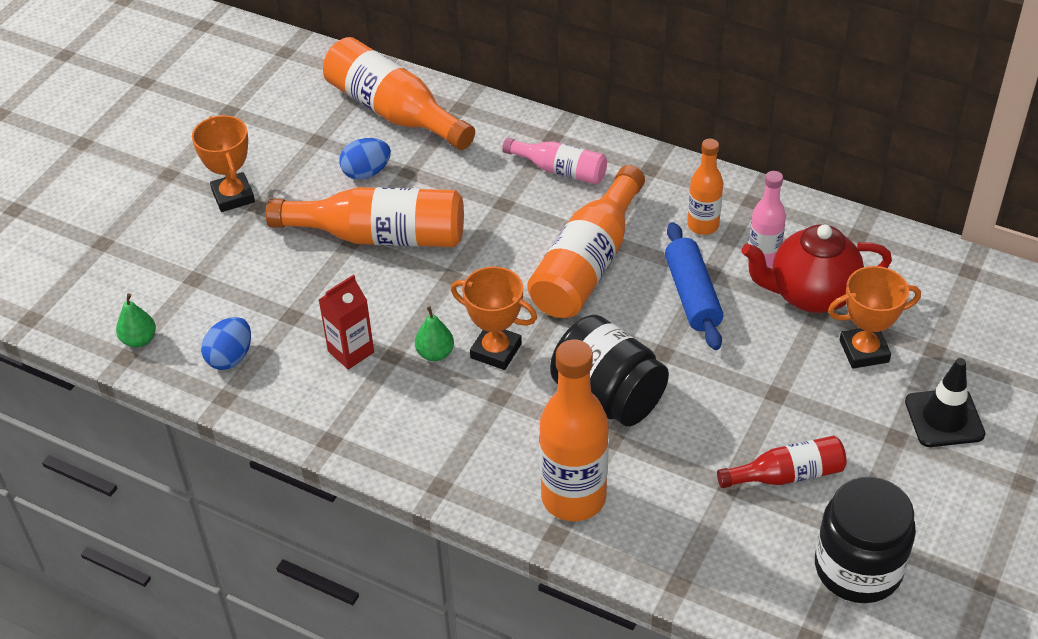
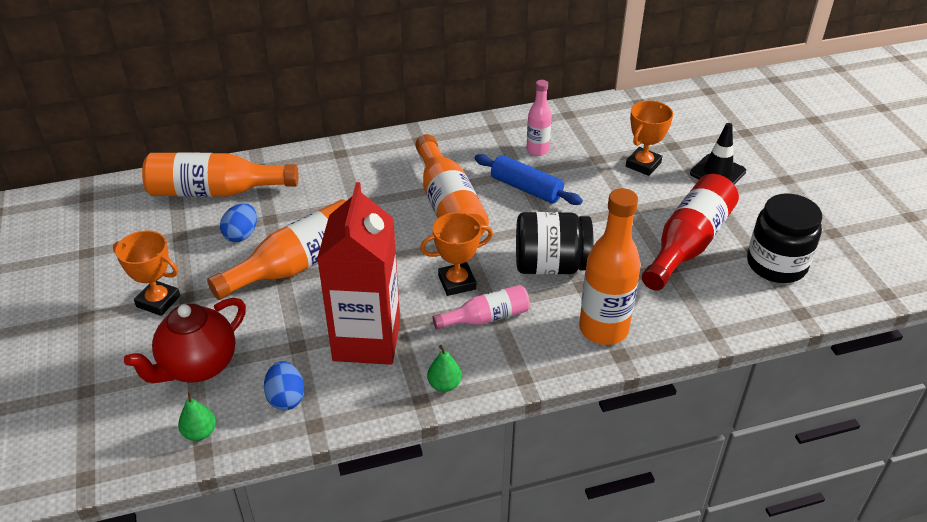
camera: 45 degrees left, 5 degrees down
red carton [318,275,374,370] -> red carton [317,182,400,365], size x2.12
green pear [415,306,454,361] -> green pear moved to [427,345,462,392]
pink bottle [502,138,607,184] -> pink bottle moved to [433,285,530,330]
orange bottle [687,139,723,235] -> none
red bottle [717,436,847,488] -> red bottle [642,174,739,291], size x1.76
red teapot [741,224,892,313] -> red teapot moved to [124,298,246,383]

